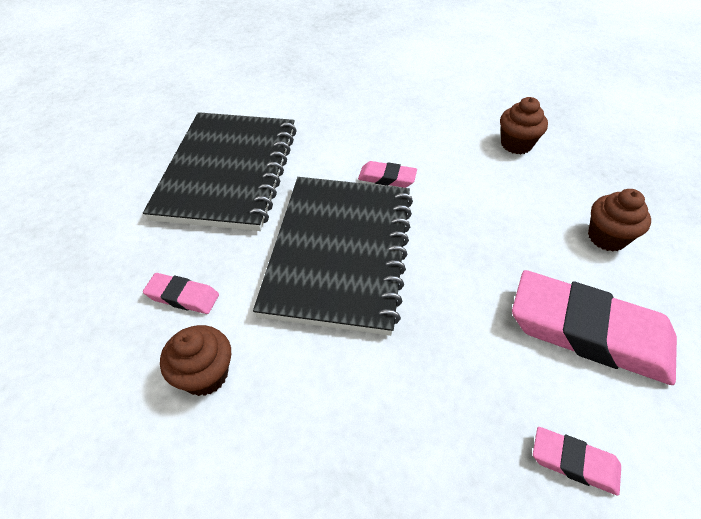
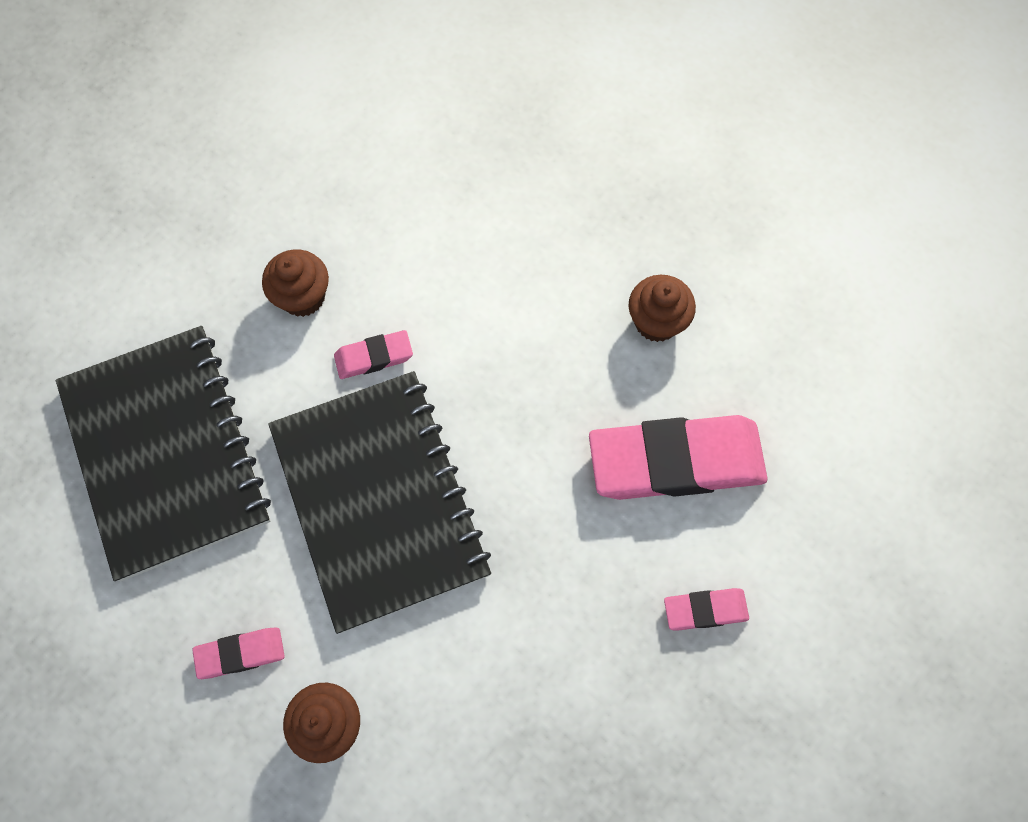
camera: 30 degrees left, 20 degrees up
brown cupcake [500,97,548,154] -> brown cupcake moved to [262,249,329,317]

